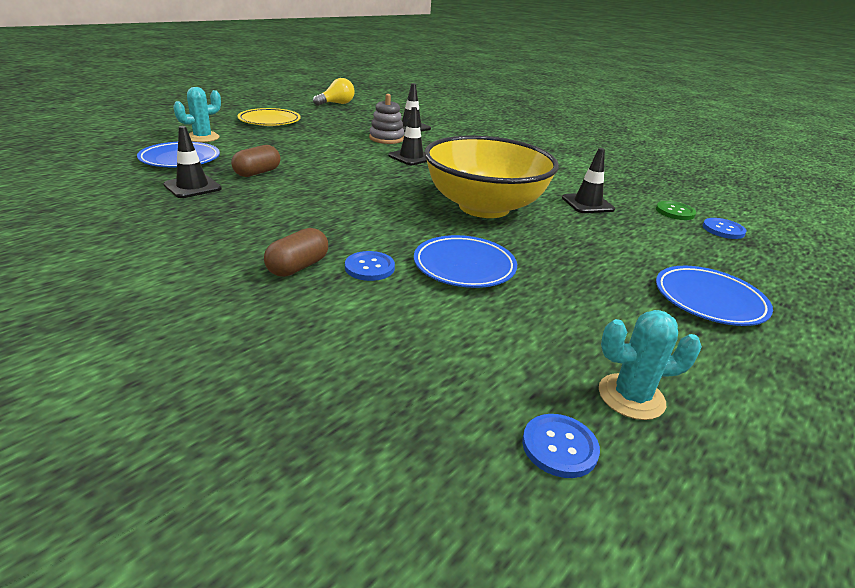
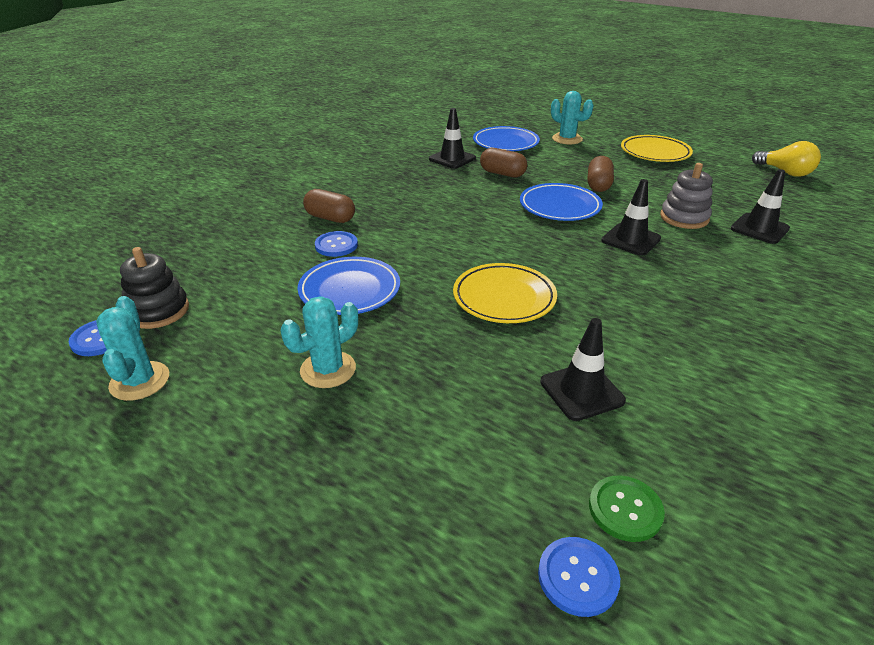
camera: 85 degrees right, 5 degrees up
yellow bowl [424,136,559,218] -> yellow plate [453,263,557,323]
blue plate [656,266,773,326] -> blue plate moved to [520,183,603,221]
none -> black stacking toy [120,247,189,329]
none -> turquoise cactus [281,296,358,388]
none -> brown capsule [588,156,614,192]

